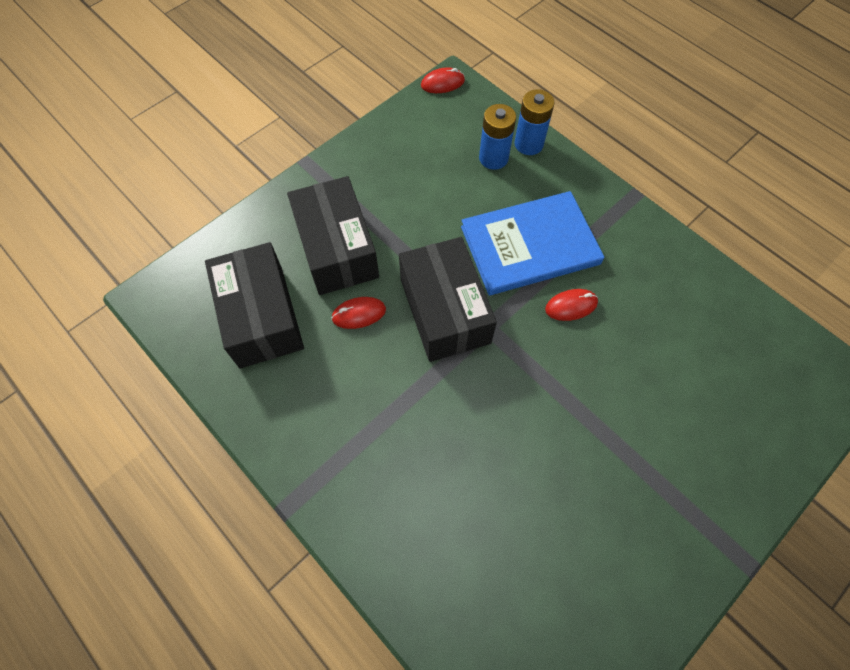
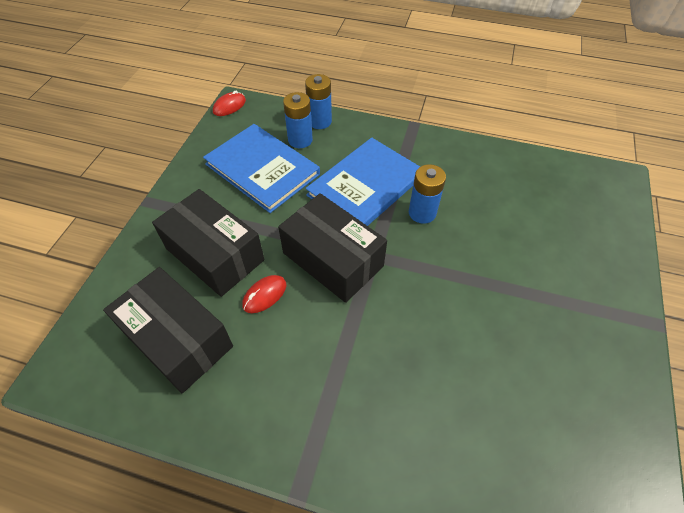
camera: 30 degrees left, 10 degrees down
red mouse [545,289,598,321] -> blue battery [409,164,446,224]
none -> blue book [203,124,320,213]

